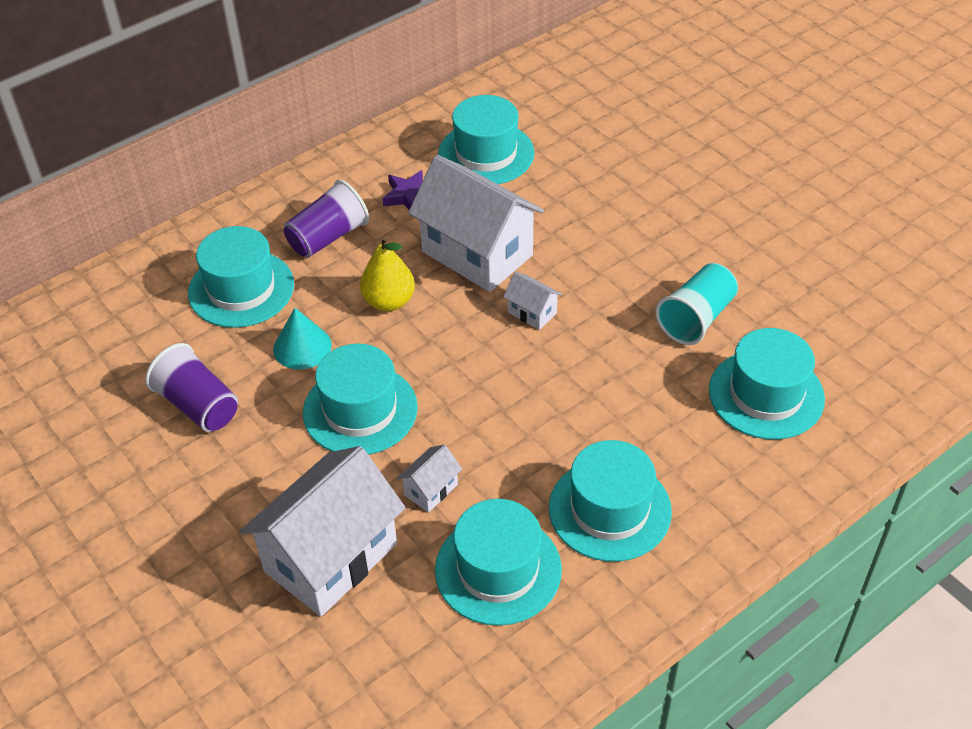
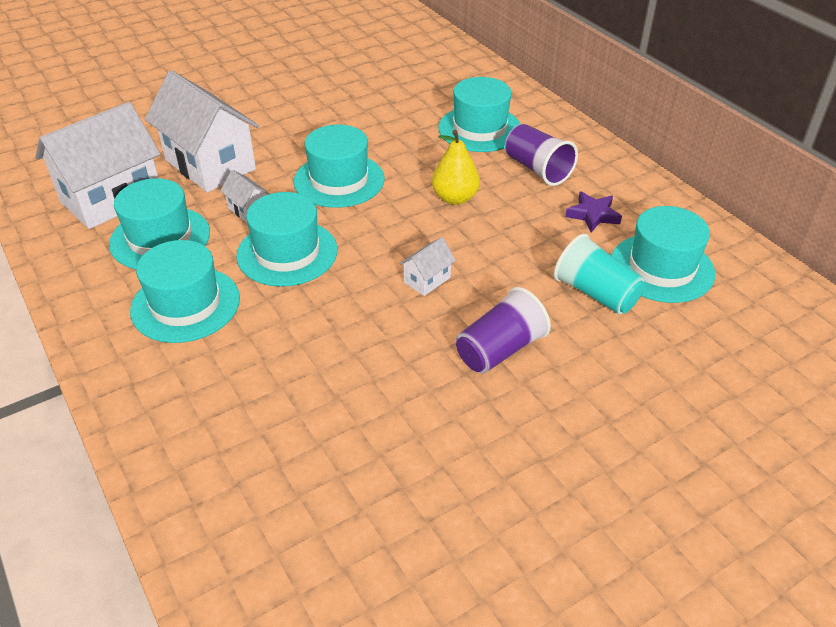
camera: 95 degrees right, 5 degrees down
purple cup [145,343,238,432] -> purple cup moved to [456,287,551,373]
turquoise cone [273,308,332,370] -> none
white house [408,155,544,292] -> white house moved to [35,102,161,229]
turquoise cup [655,263,738,345] -> turquoise cup moved to [554,234,645,315]
turquoise hat [709,328,825,440] -> turquoise hat moved to [236,192,338,287]

